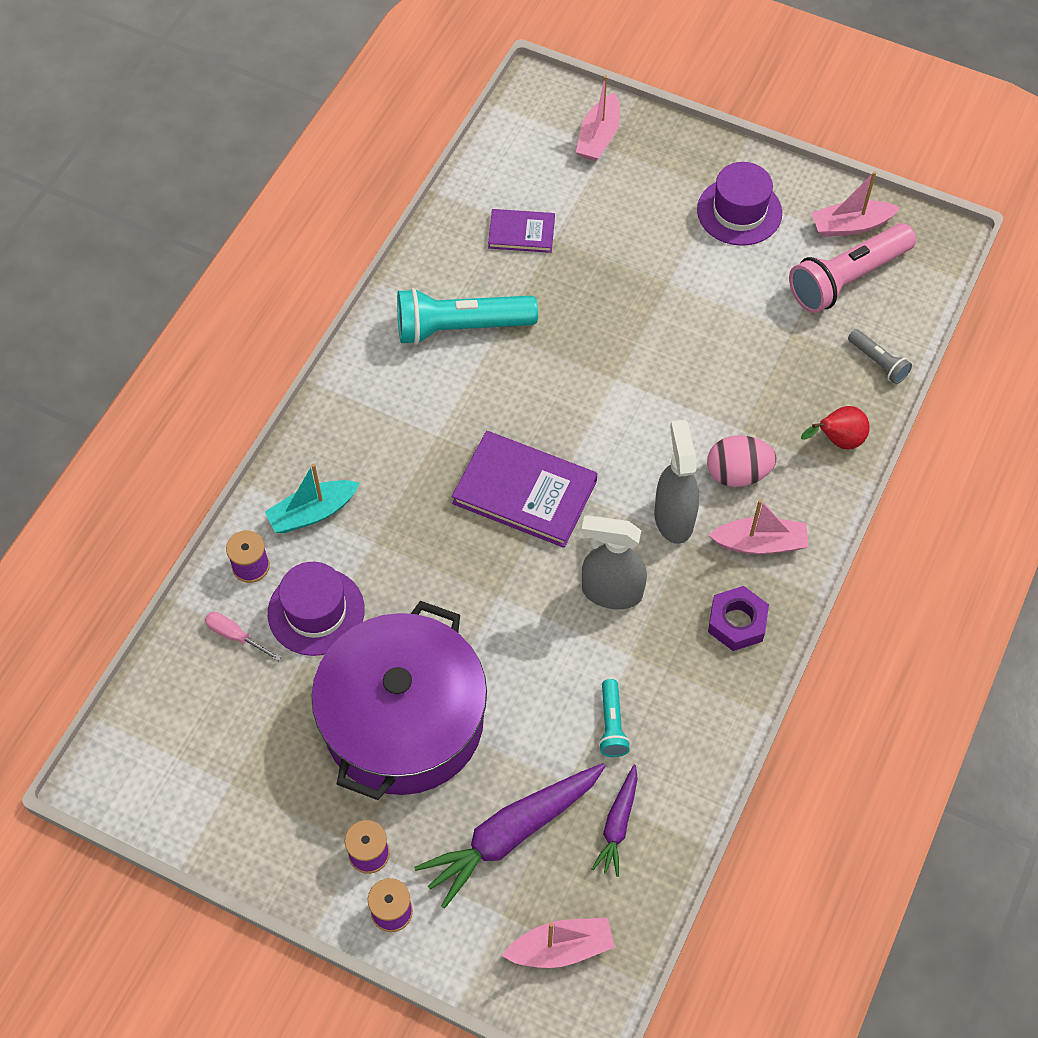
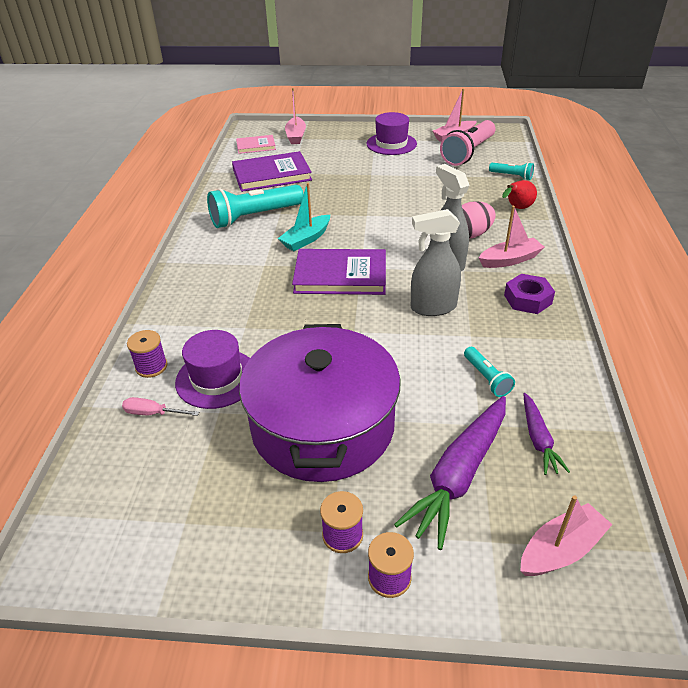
camera: 20 degrees left, 20 degrees down
turquoise boat [265,463,360,533] -> turquoise boat moved to [278,183,330,251]
purple book [488,209,555,253] -> purple book [232,151,312,192], size x1.77
grey flashlight [848,329,912,384] -> turquoise flashlight [489,162,534,180]
none -> pink book [236,135,276,154]

